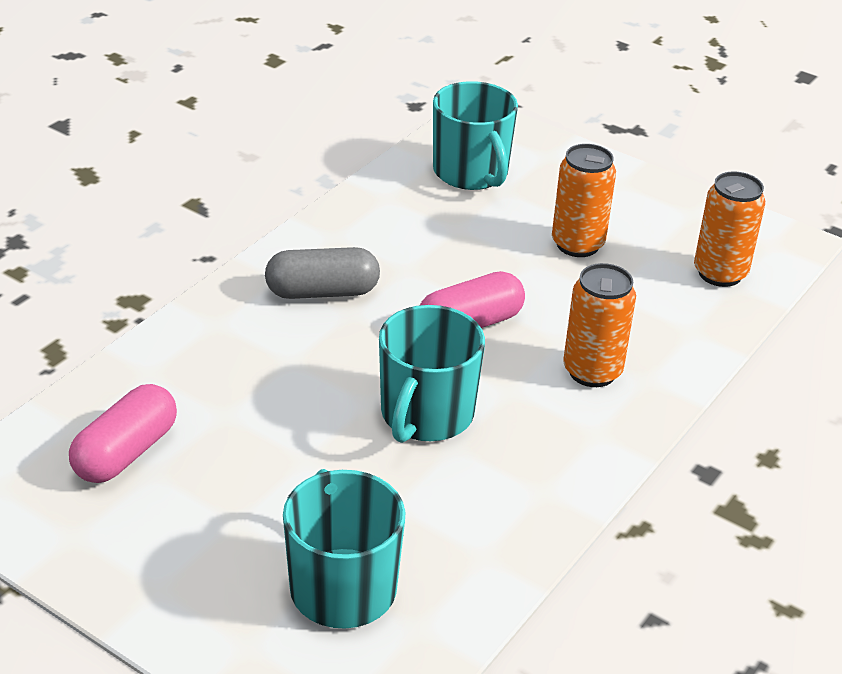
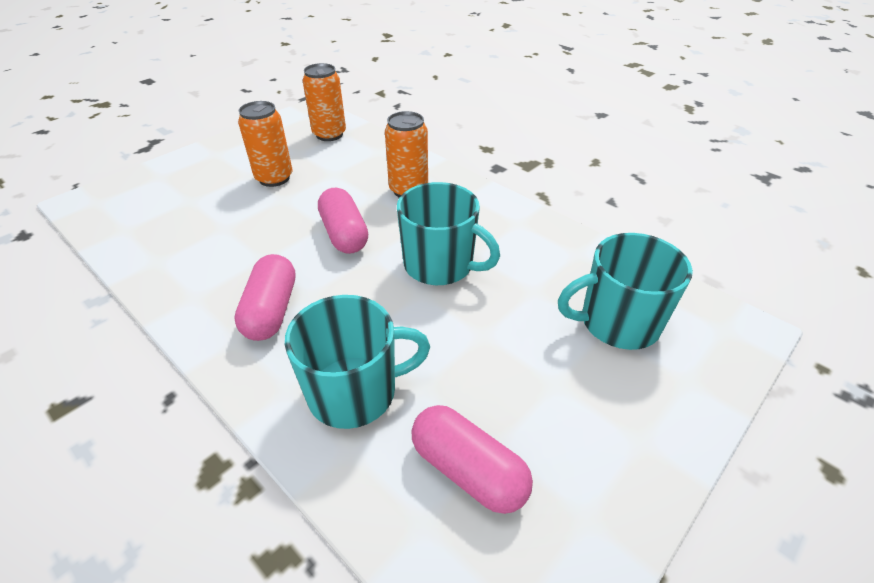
camera: 80 degrees left, 5 degrees up
grey capsule [265,247,380,299] -> pink capsule [234,254,296,341]
turquoise mug [433,81,518,190] -> turquoise mug moved to [285,295,430,429]

